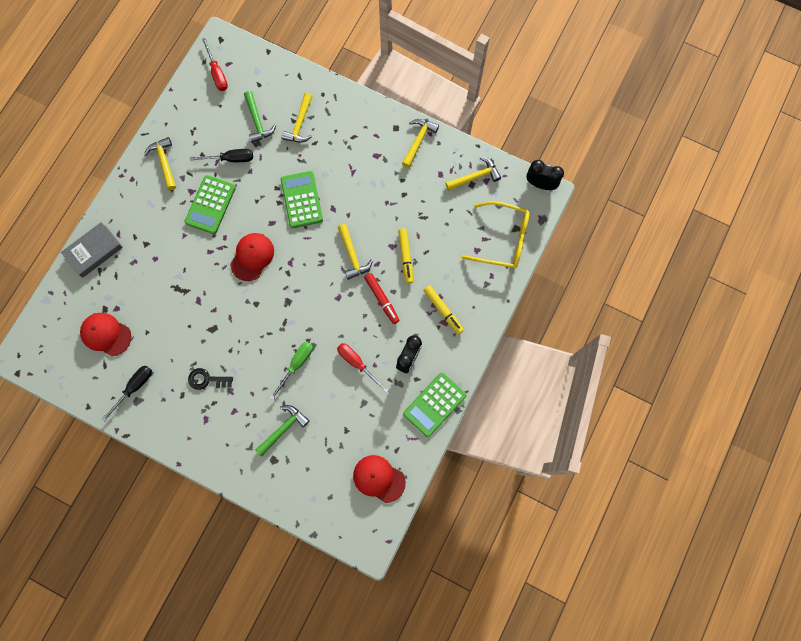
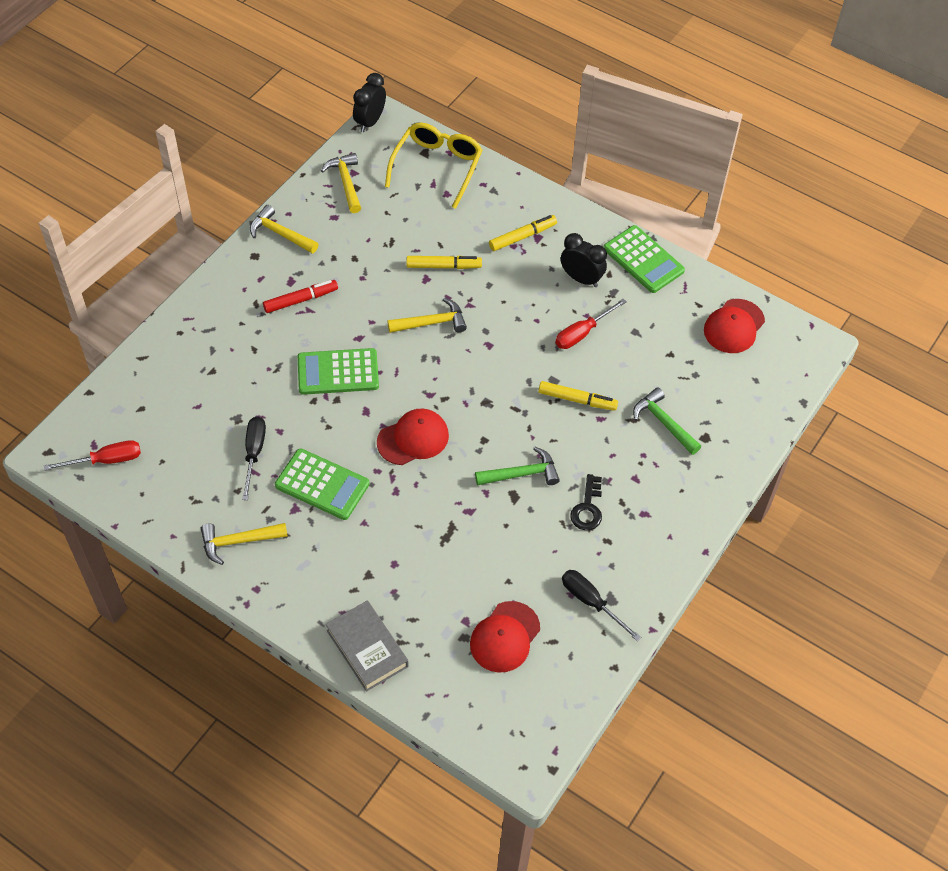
camera: 85 degrees left, 20 degrees down
red cap [230,233,274,281] -> red cap turned 120 degrees clockwise [377,409,449,465]
green hammer [244,91,276,143] -> green hammer moved to [475,446,560,486]
green screwdriver [270,342,313,400] -> yellow marker [538,381,618,411]
yellow hammer [281,93,312,143] -> none
red marker [364,273,400,324] -> red marker moved to [263,280,338,313]

